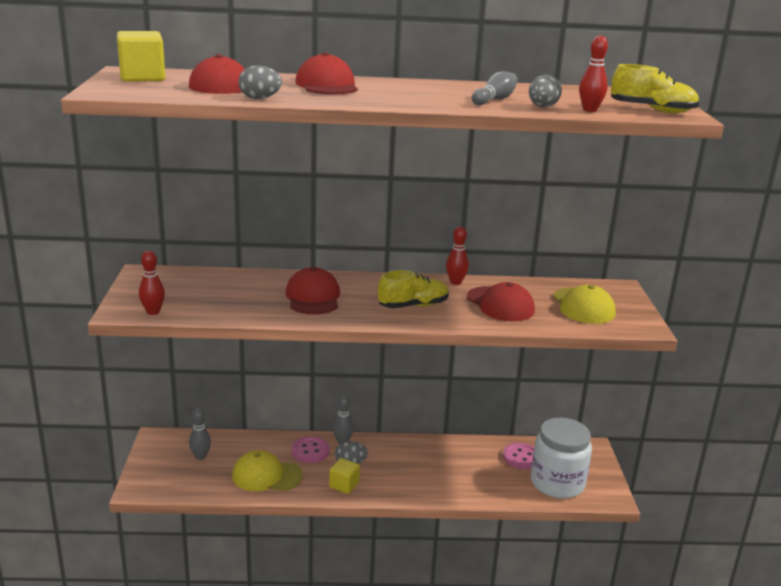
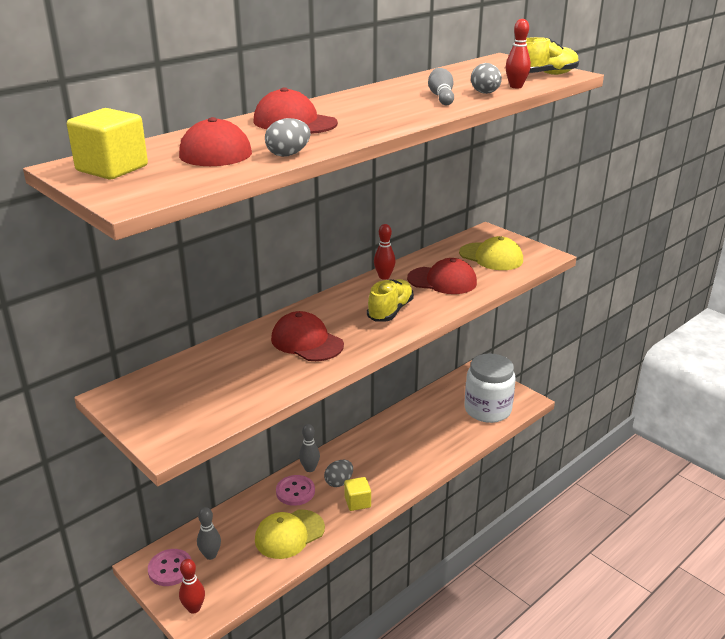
camera: 40 degrees left, 5 degrees up
red bowling pin [139,250,165,315] -> red bowling pin moved to [179,559,205,614]
pink button [503,443,535,469] -> pink button moved to [148,549,192,586]

